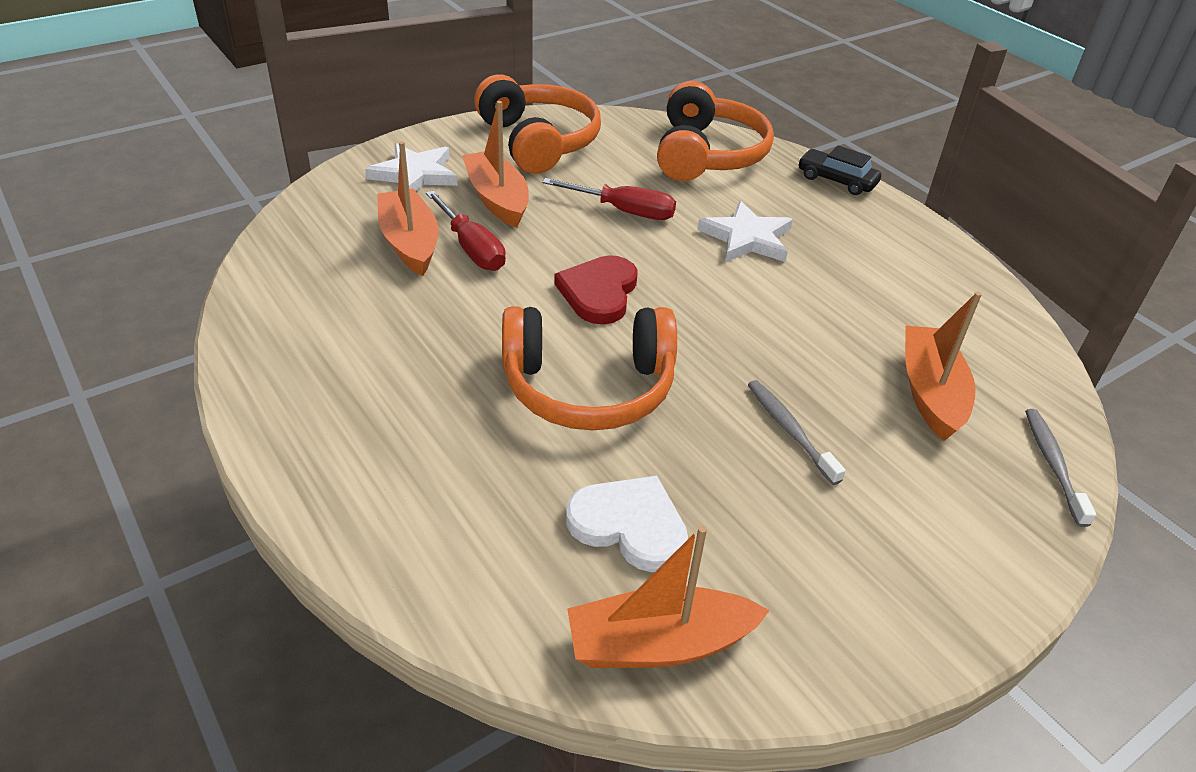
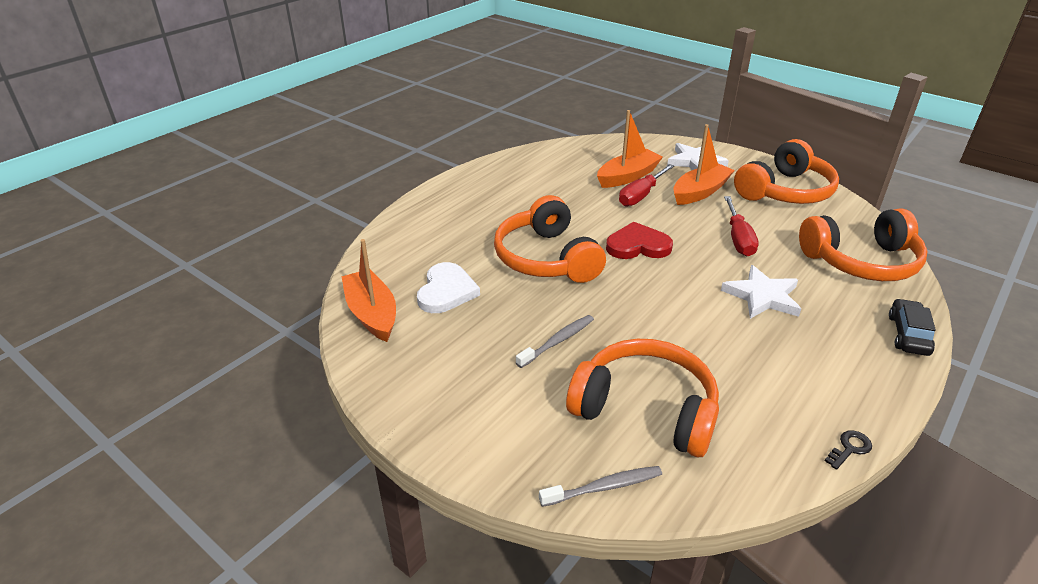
camera: 75 degrees right, 5 degrees down
orange boat [905,292,982,441] -> orange headphones [566,339,719,457]
none -> black key [824,430,872,470]

